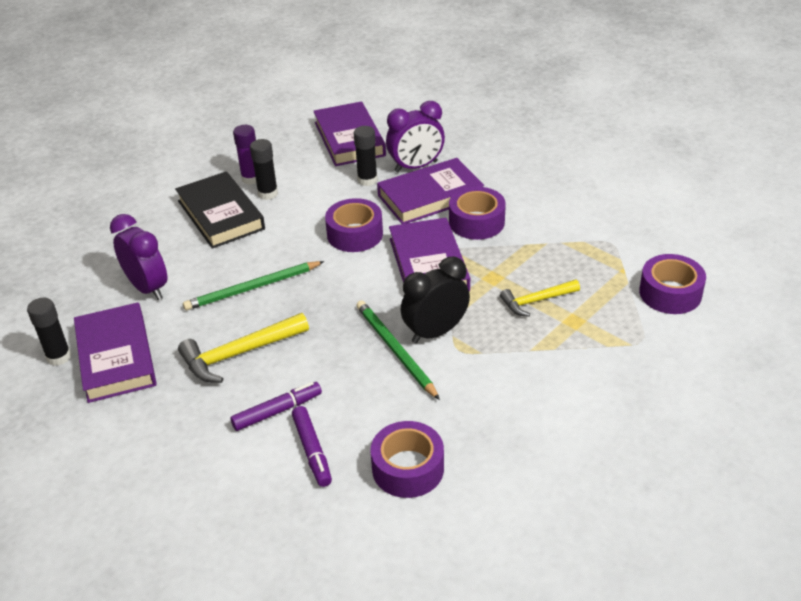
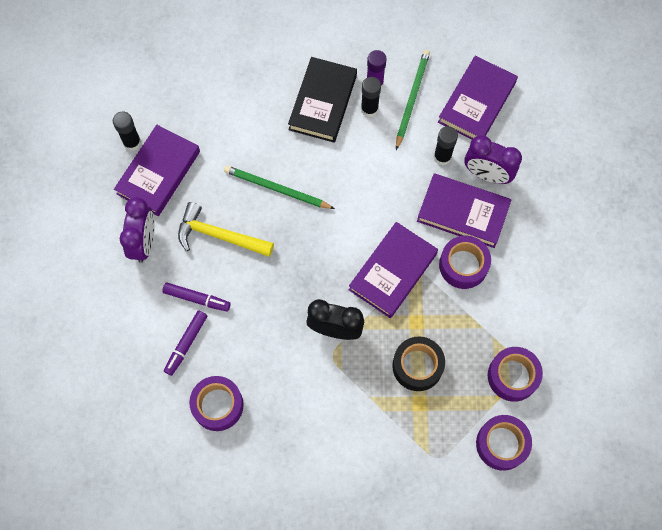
camera: 45 degrees right, 30 degrees up
purple clock [110,214,168,300] -> purple clock moved to [120,197,155,263]
purple tape [325,198,383,252] -> purple tape moved to [488,347,543,402]
green pencil [356,300,440,400] -> green pencil moved to [396,50,430,150]
yellow hammer [500,279,580,317] -> black tape [392,336,445,391]

